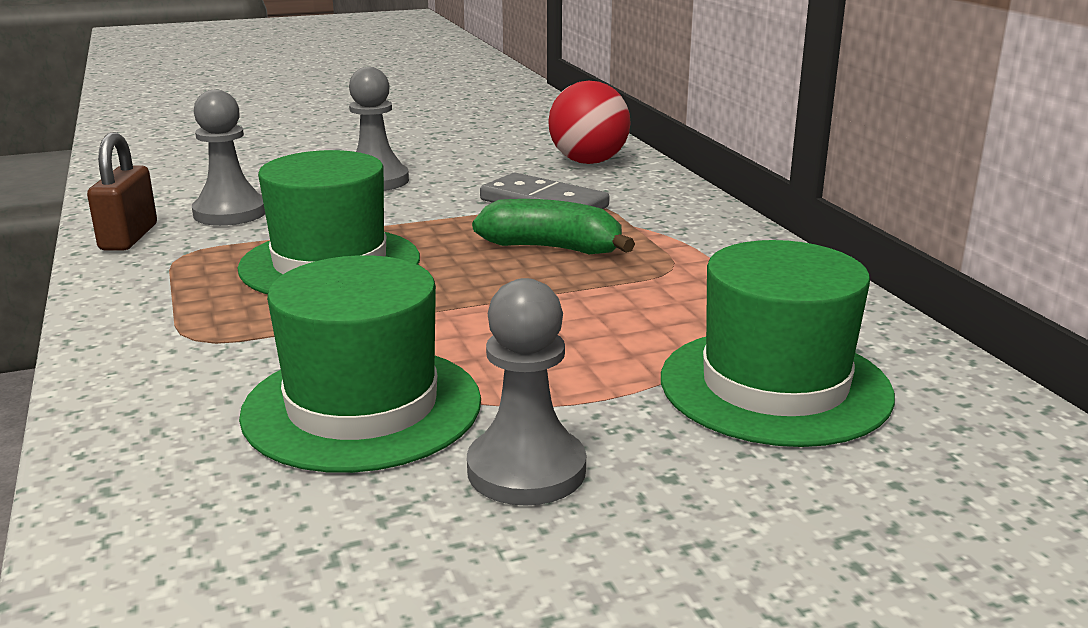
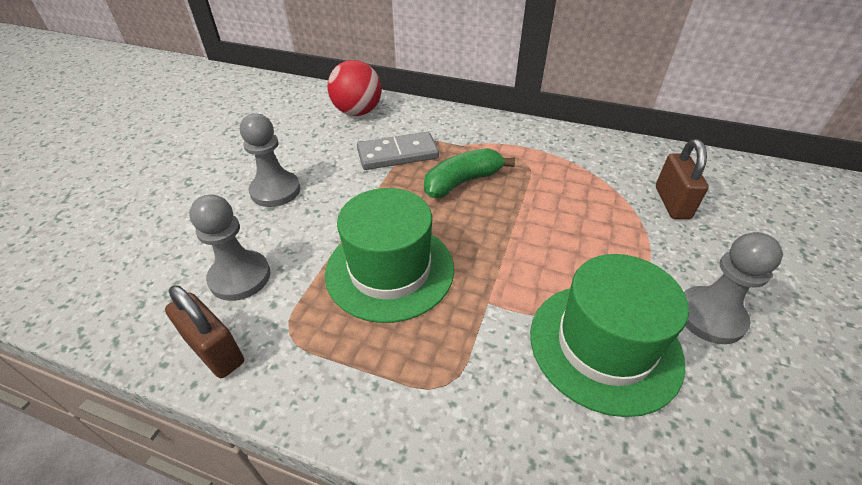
camera: 50 degrees left, 20 degrees up
green hat [661,240,895,447] -> brown padlock [656,139,709,219]

